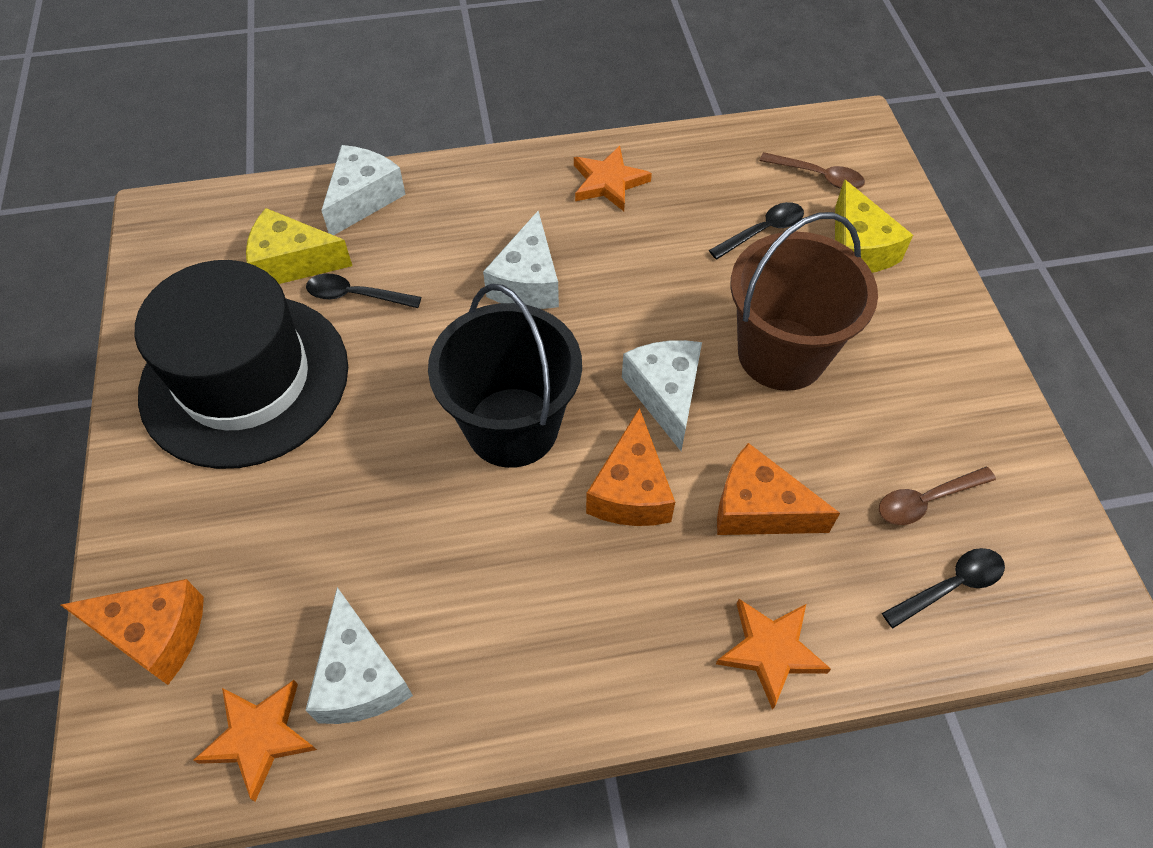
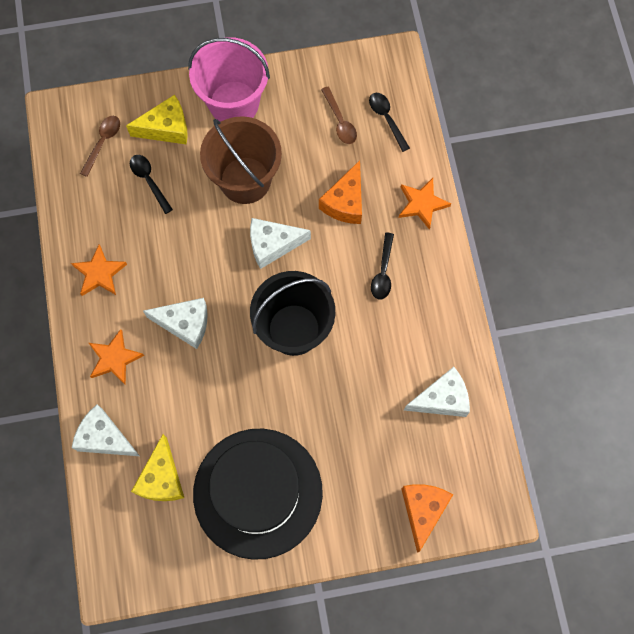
camera: 90 degrees left, 15 degrees up
orange star [193,680,317,802] -> orange star moved to [89,329,144,385]
black spoon [306,274,421,308] -> black spoon moved to [371,233,394,300]
orange cheese [586,408,675,526] -> none
none -> pink bucket [188,37,270,122]

